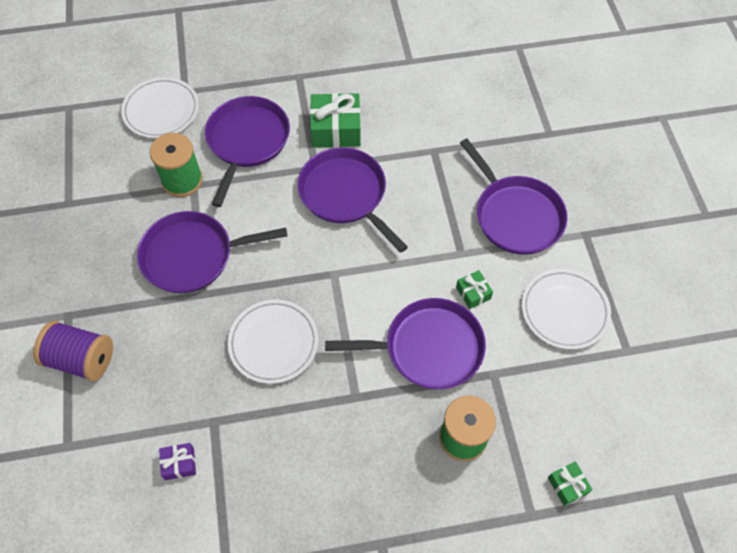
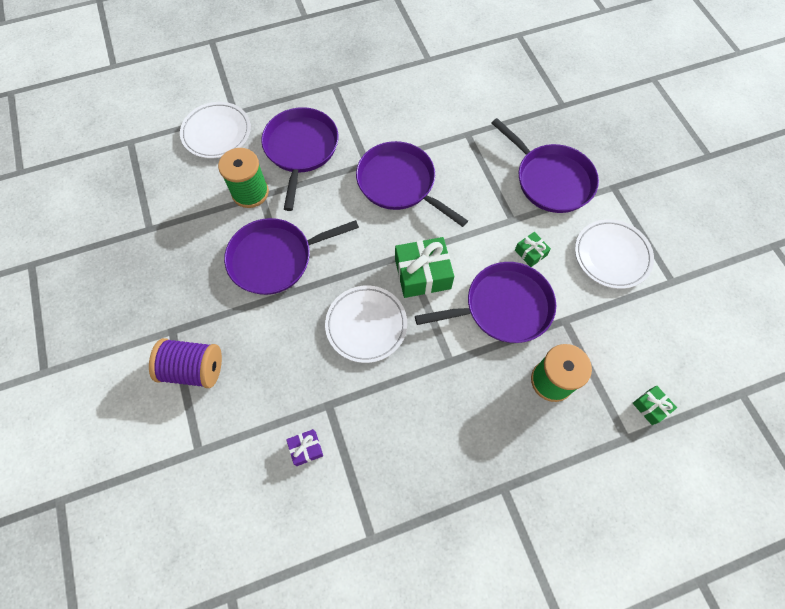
camera: 10 degrees left, 5 degrees up
green gift [310,93,361,148] -> green gift moved to [395,237,454,298]

